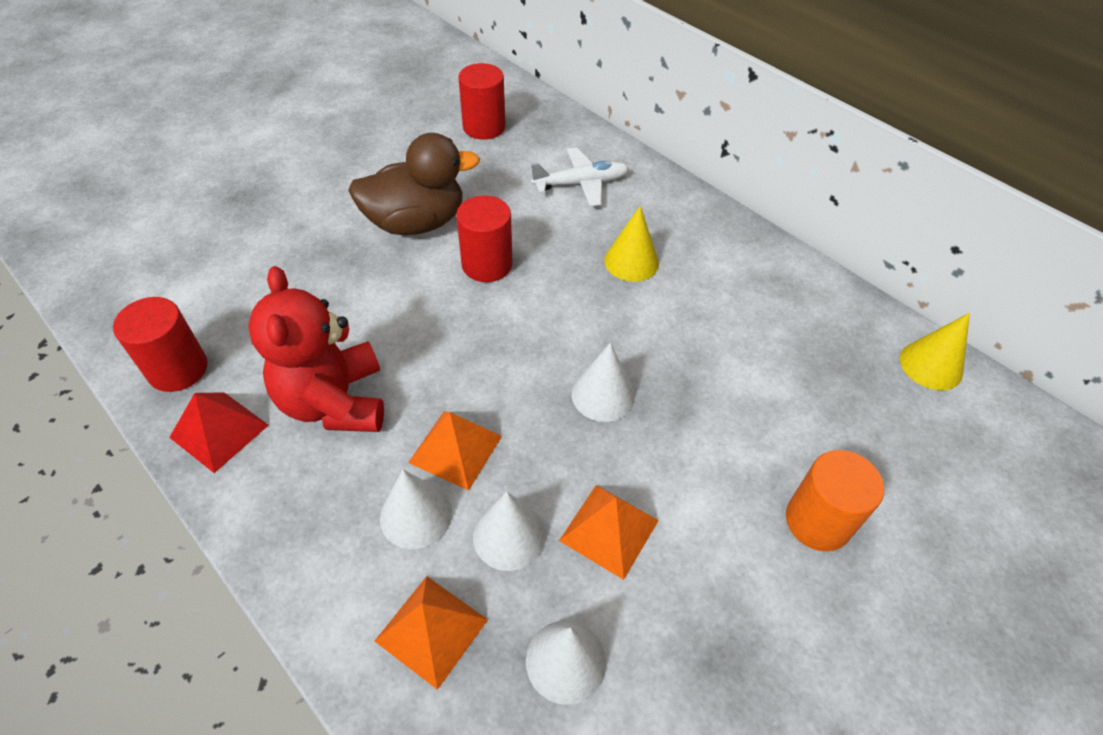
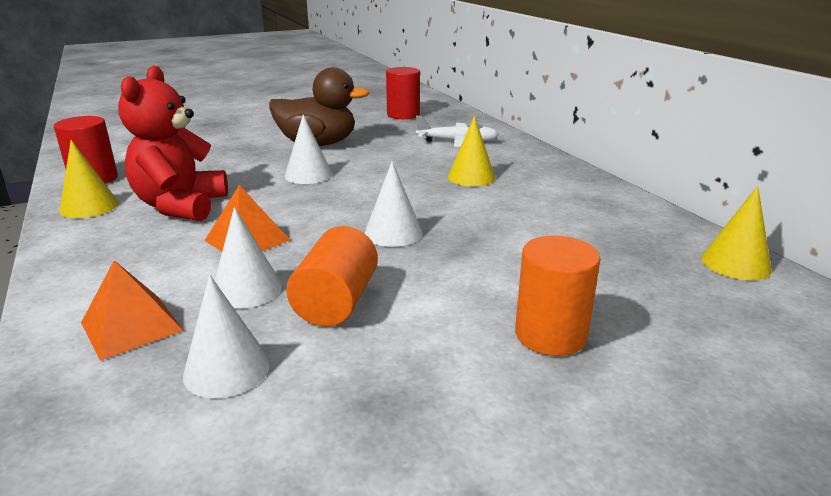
camera: 20 degrees right, 25 degrees down
red pyramid [169,392,269,473] -> yellow cone [60,140,118,218]
white cone [380,470,452,549] -> white cone moved to [285,114,332,184]
red cylinder [456,195,512,282] -> none
orange pyramid [559,485,659,580] -> orange cylinder [286,226,378,327]

